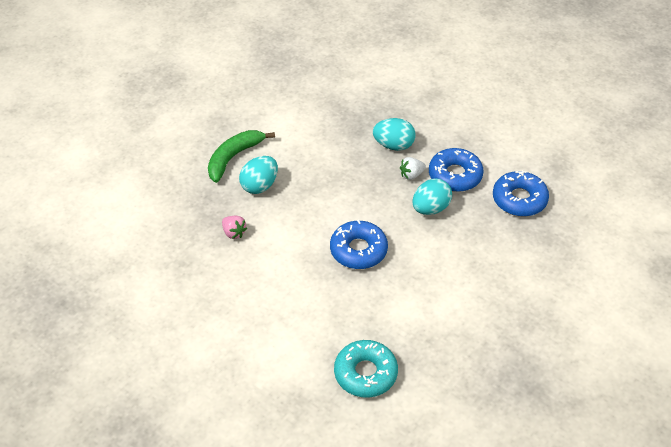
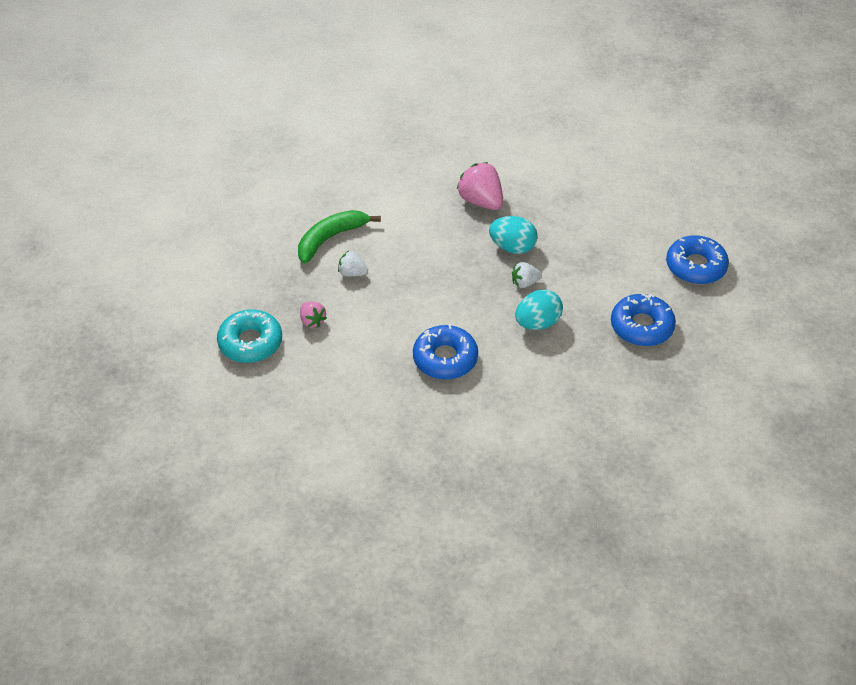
camera: 10 degrees right, 0 degrees up
turquoise egg [239,156,278,194] -> white strawberry [338,251,368,277]
turquoise donut [334,340,398,398] -> turquoise donut moved to [217,310,282,363]
blue donut [429,148,484,192] -> blue donut moved to [666,235,729,284]
none -> pink strawberry [456,162,503,210]

